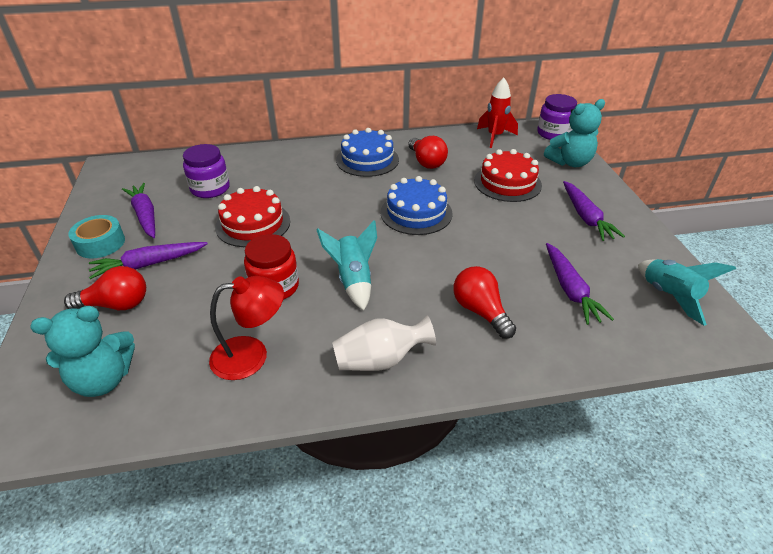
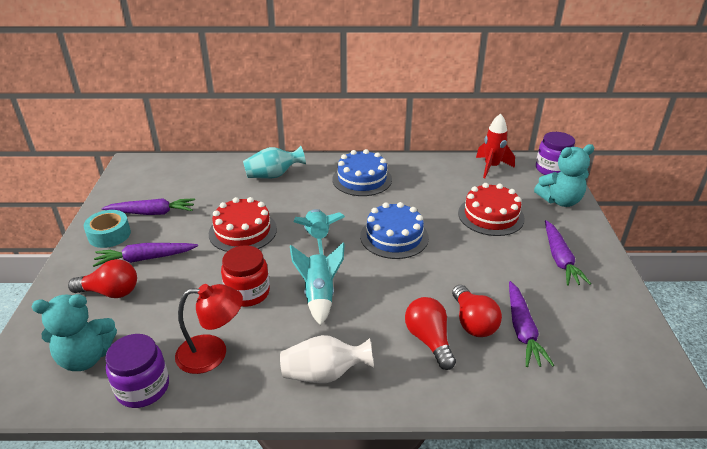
camera: 10 degrees right, 5 degrees down
purple carrot [122,183,155,238] -> purple carrot turned 105 degrees clockwise [102,198,195,215]
purple jar [183,144,230,198] -> purple jar moved to [105,334,169,408]
red light bulb [408,136,448,169] -> red light bulb moved to [452,285,502,337]
turquoise rocket [638,259,736,326] -> turquoise rocket moved to [294,209,345,255]
none -> turquoise vase [243,146,306,179]

